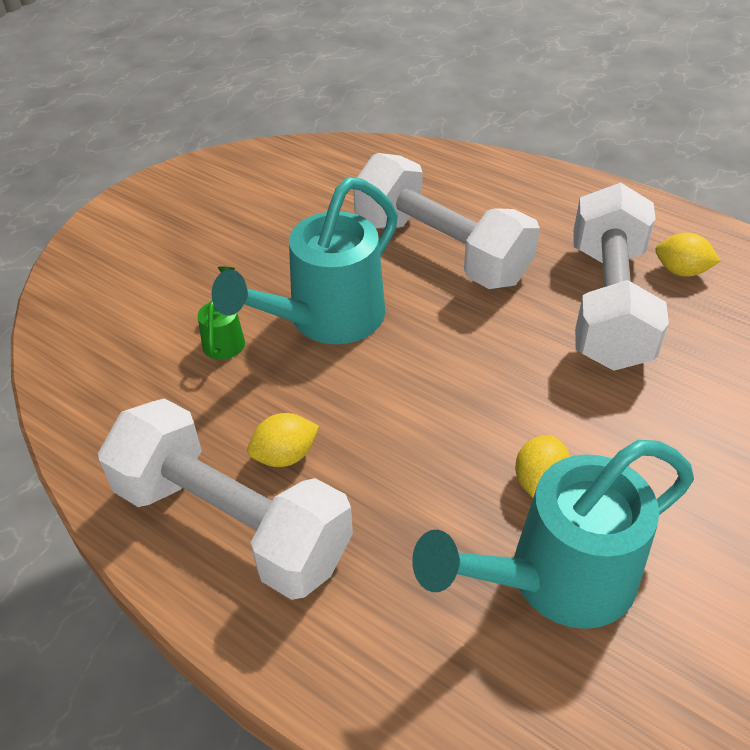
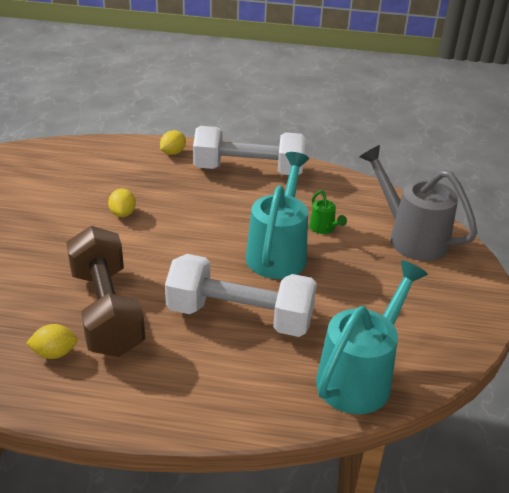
camera: 150 degrees right, 10 degrees down
yellow lemon [247,413,319,467] -> yellow lemon moved to [160,130,186,155]
turquoise watering can [412,440,694,629] -> turquoise watering can moved to [316,260,428,414]
white dumbbell [573,182,669,371] -> brown dumbbell [66,226,145,357]
none -> grey watering can [360,145,477,261]

